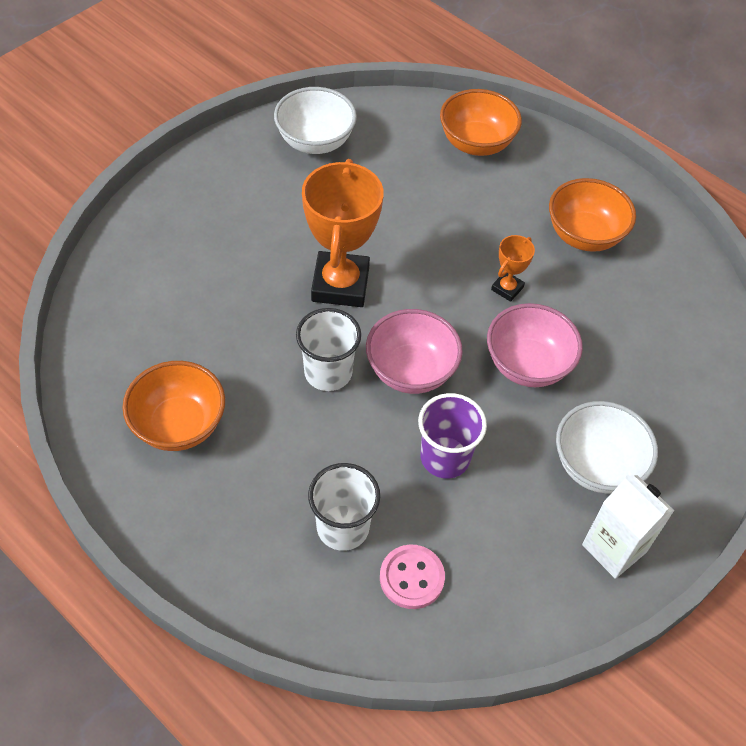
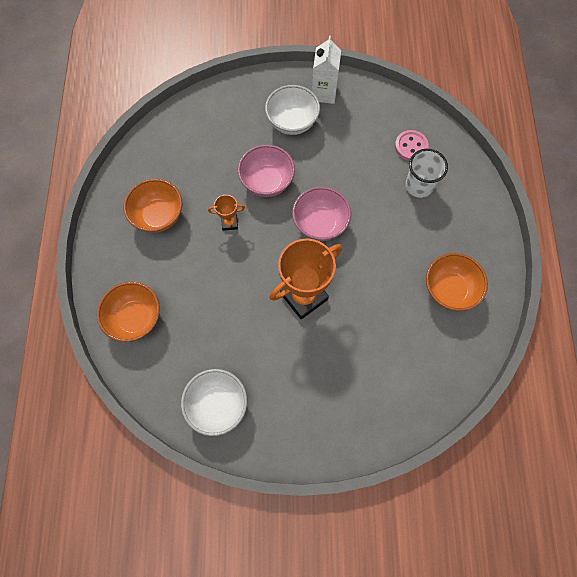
camera: 130 degrees left, 15 degrees up
white cup [296,308,361,391] -> none
purple cup [418,393,487,478] -> none

